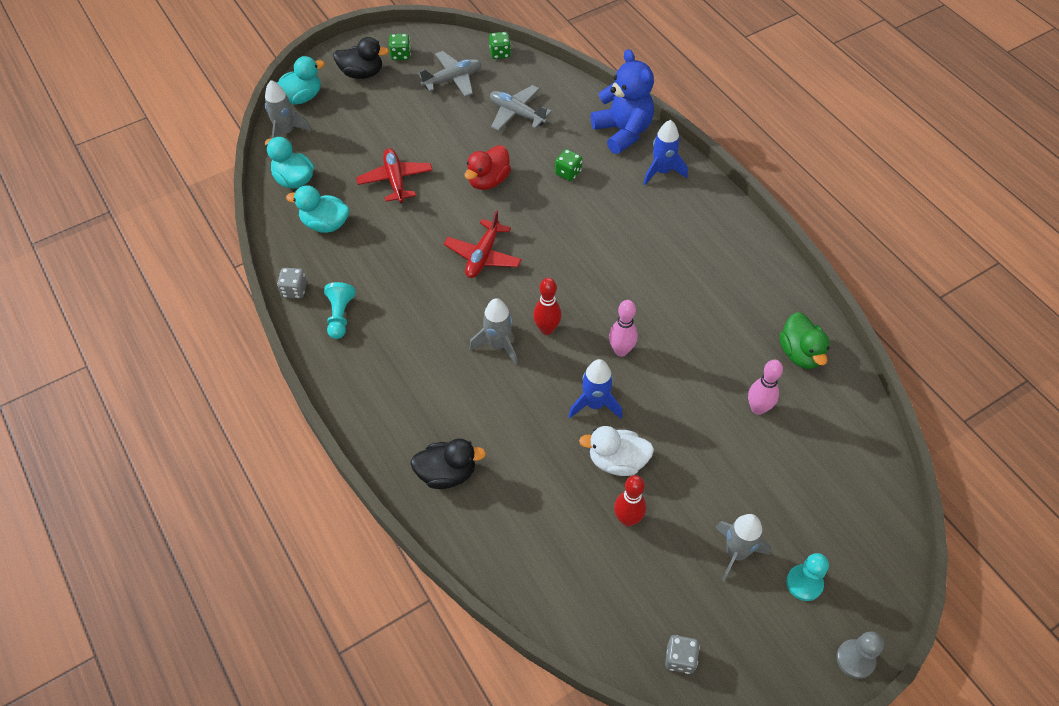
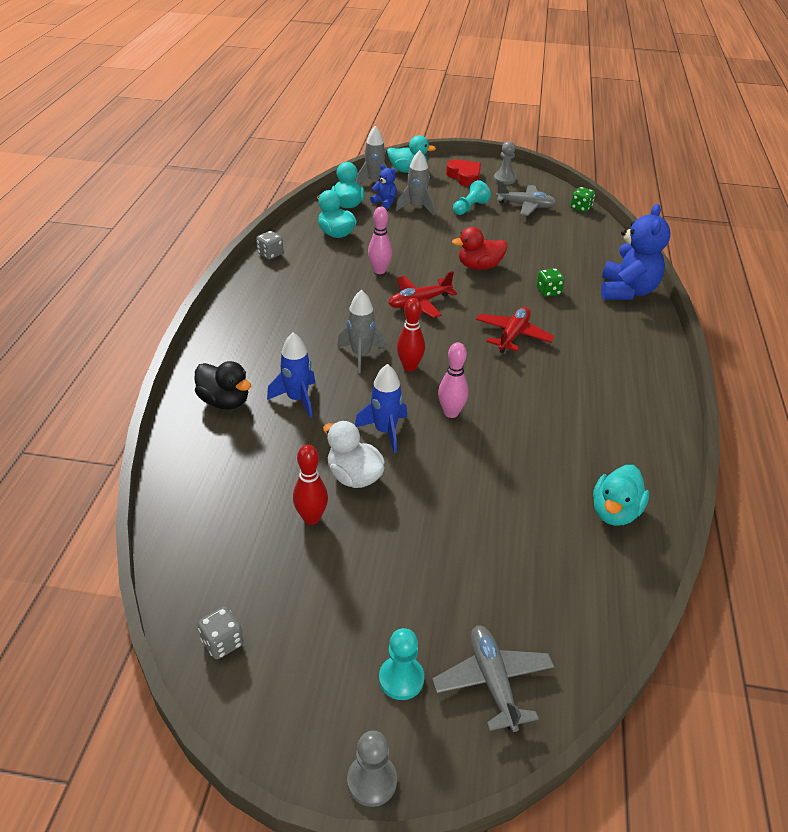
camera: 40 degrees right, 15 degrees down
turquoise pawn [324,282,356,339] -> turquoise pawn moved to [453,180,491,215]
black duck [333,37,389,79] -> red heart [446,159,481,186]
red plane [356,148,433,203] -> red plane moved to [476,307,555,353]
green dice [389,34,411,60] -> grey pawn [494,141,516,185]
grey plane [490,85,552,131] -> grey plane moved to [432,625,554,732]
blue rocket [643,120,688,185] -> blue rocket moved to [267,333,316,418]
grey rocket [715,514,771,582] -> grey rocket moved to [396,150,435,216]
pink bowling pin [748,360,783,415] -> pink bowling pin moved to [368,207,392,274]
green duck [779,312,830,369] -> turquoise duck [593,465,649,526]
none -> blue teddy bear [370,165,397,209]

